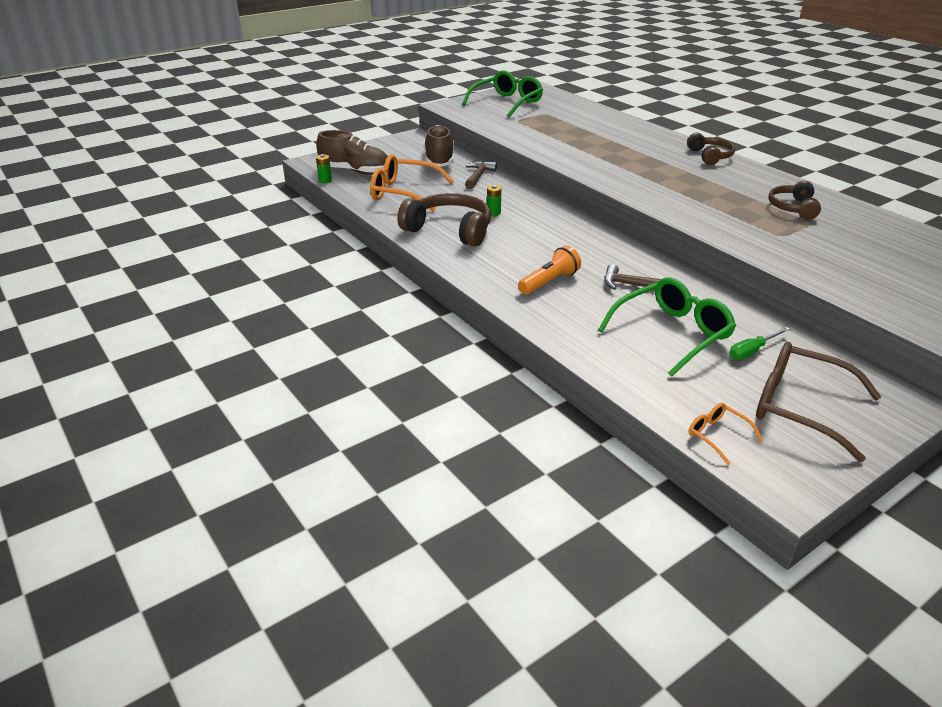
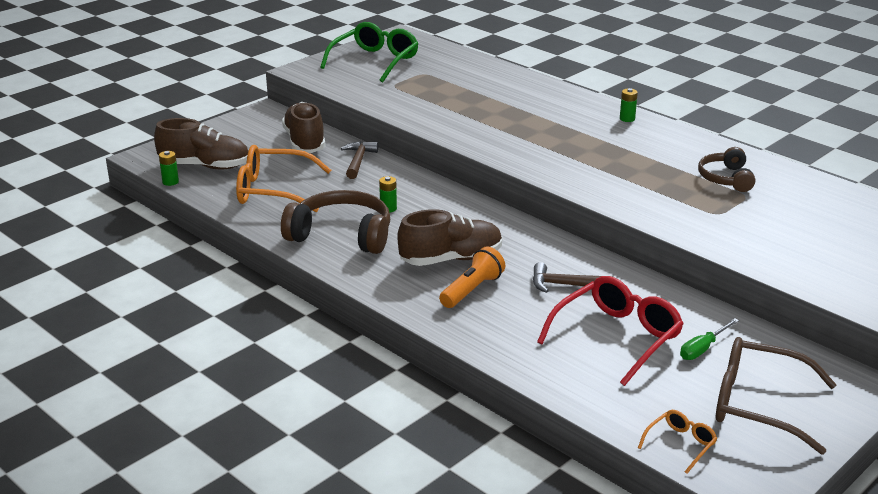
camera: 10 degrees left, 5 degrees down
green glasses [598,278,736,376] -> red glasses [537,276,684,386]
brown headphones [687,133,735,165] -> green battery [620,88,638,122]
orange glasses [689,403,763,465] -> orange glasses turned 90 degrees clockwise [638,410,717,474]
none -> brown shoe [397,209,502,266]

